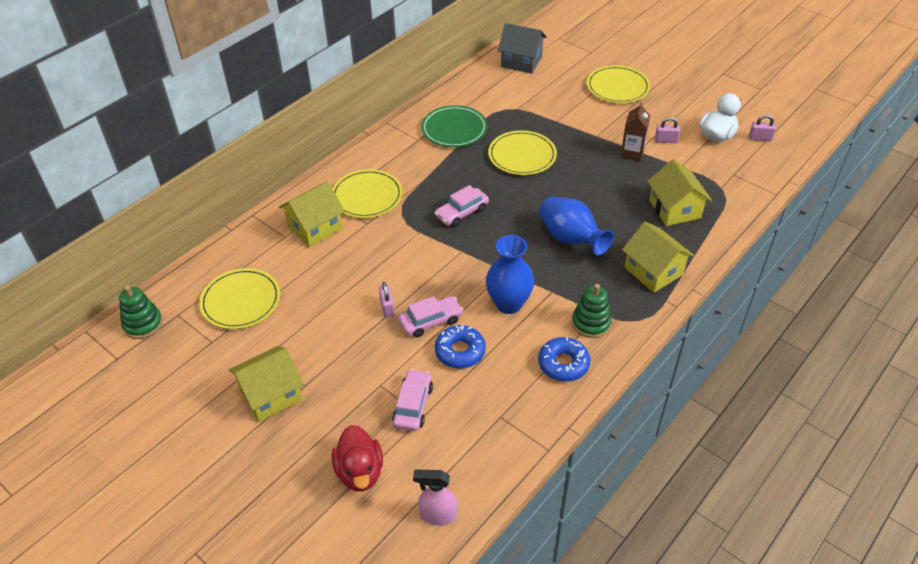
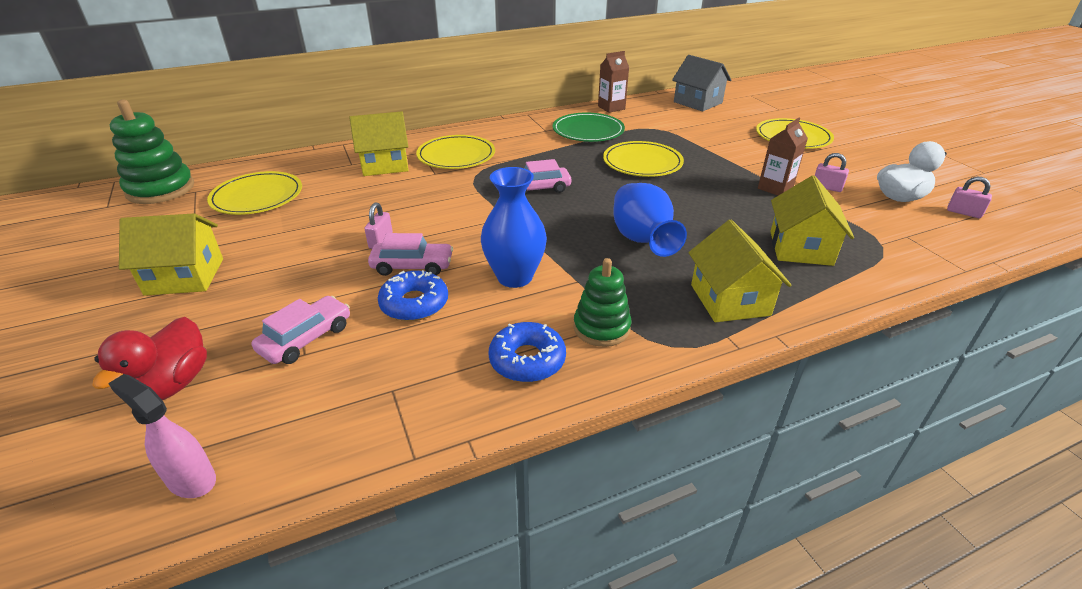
camera: 25 degrees right, 10 degrees down
green stacking toy [119,285,163,339] -> green stacking toy [110,99,194,204], size x1.51
none -> brown carton [598,51,629,113]

